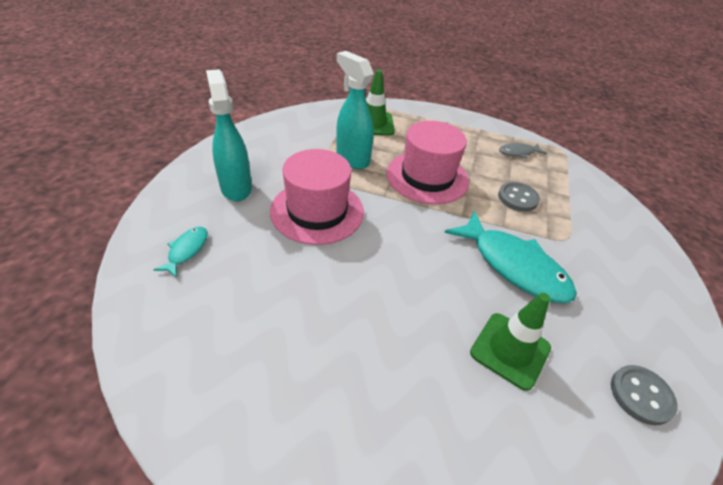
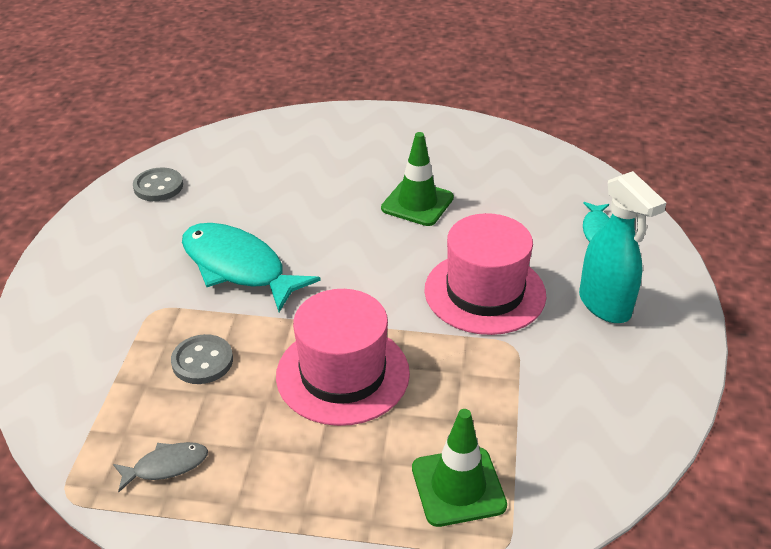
camera: 175 degrees right, 5 degrees down
turquoise spray bottle [336,51,374,169] -> none
green traffic cone [470,293,551,391] -> green traffic cone moved to [381,132,454,226]

